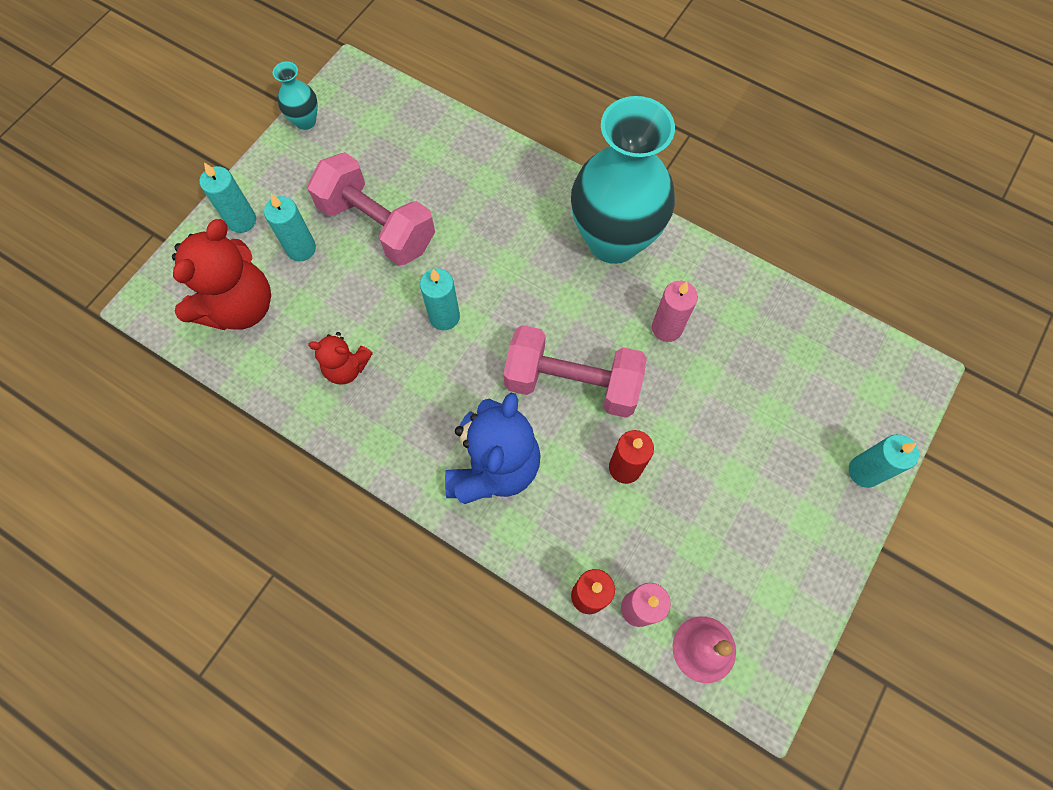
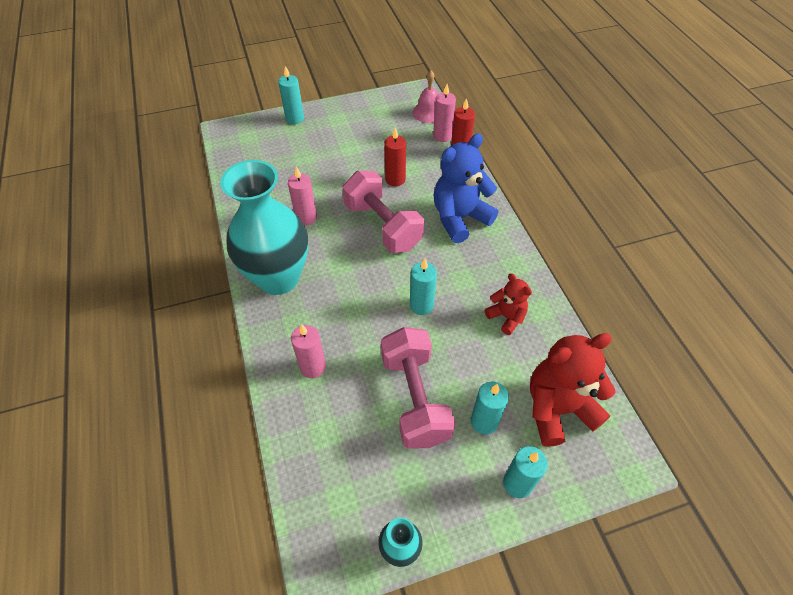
camera: 140 degrees left, 15 degrees down
none -> pink candle [291,324,326,378]

